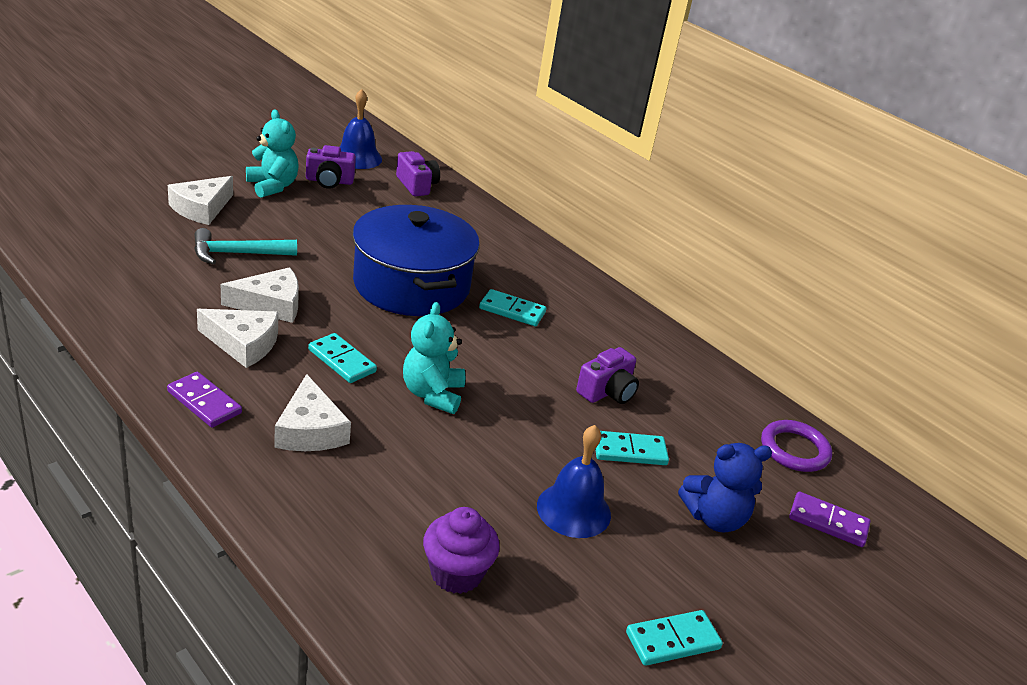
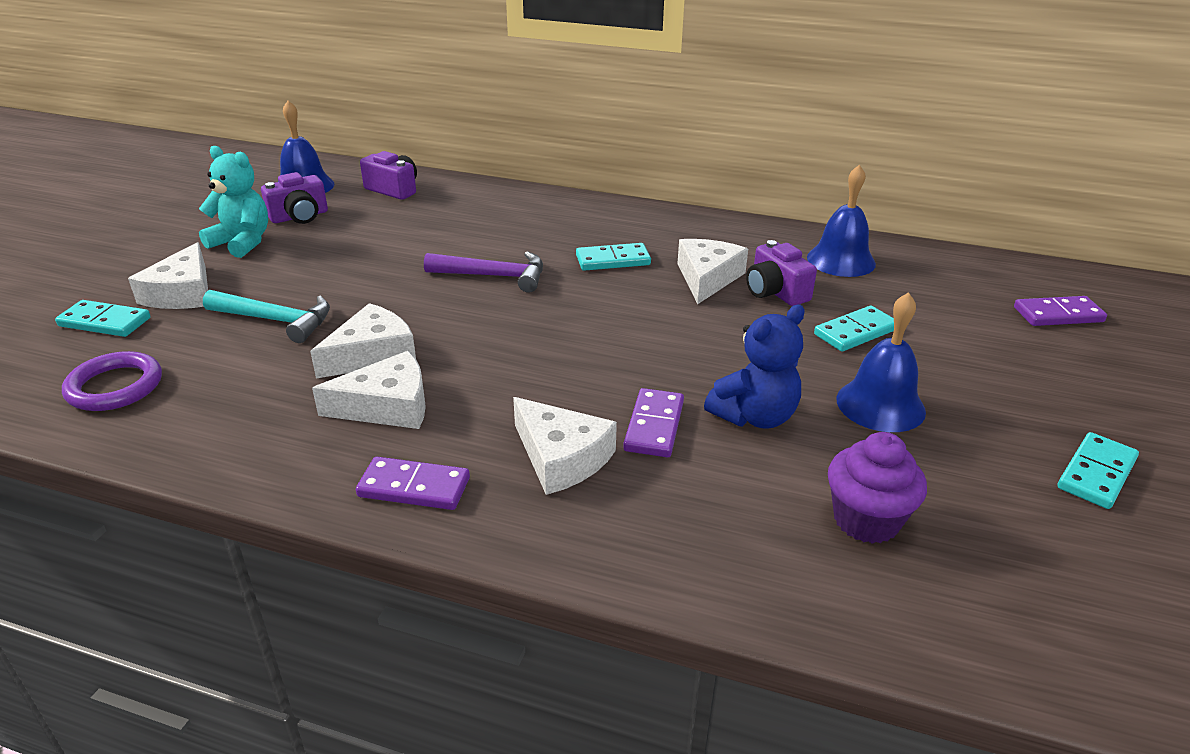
camera: 25 degrees left, 0 degrees up
turquoise hammer [194,228,297,265] -> turquoise hammer turned 120 degrees counterclockwise [203,290,330,343]
turquoise domino [308,333,377,383] -> turquoise domino moved to [55,300,151,337]
blue pot [352,205,480,316] -> purple hammer [424,251,543,293]
turquoise teddy bear [403,302,465,414] -> none
purple camera [576,347,639,404] -> purple camera turned 135 degrees clockwise [746,240,817,306]
blue teddy bear [678,443,772,533] -> blue teddy bear moved to [704,305,805,429]
purple ring [761,420,832,472] -> purple ring moved to [62,351,162,411]
none -> purple domino [623,388,684,457]
none -> white cheese [677,239,748,304]
none -> blue bell [807,165,876,277]

